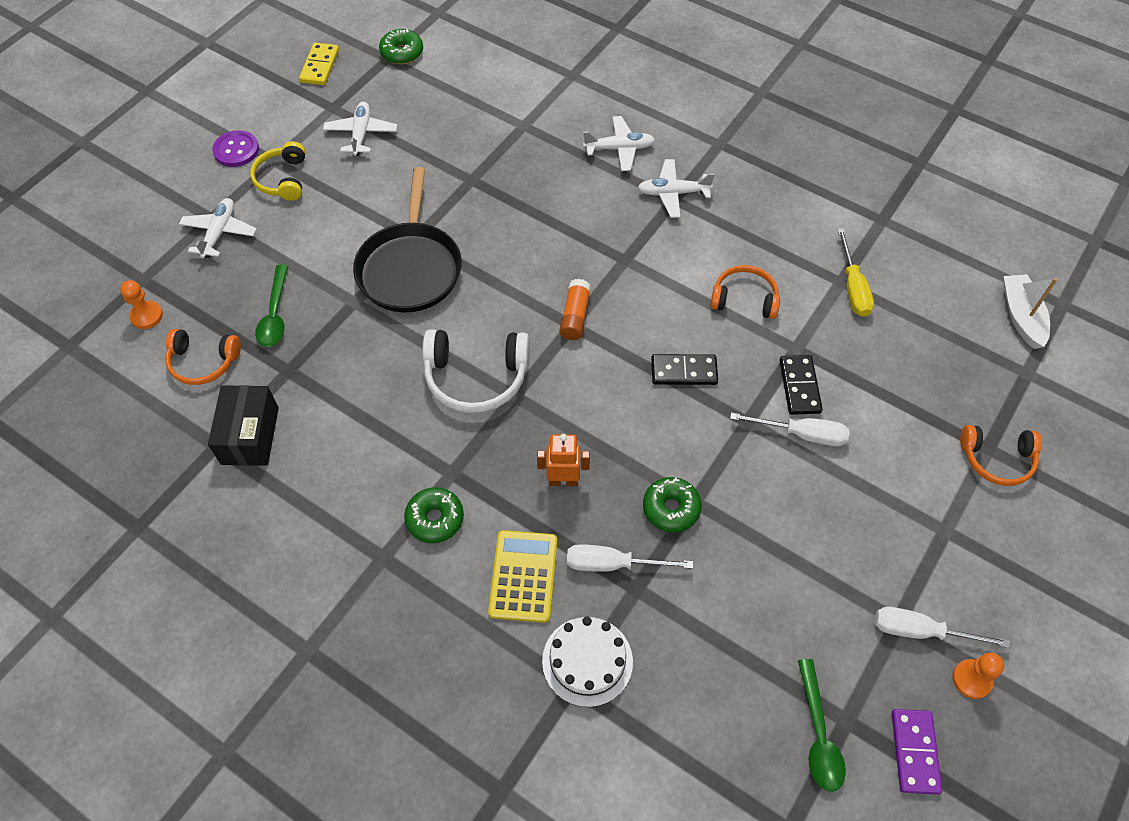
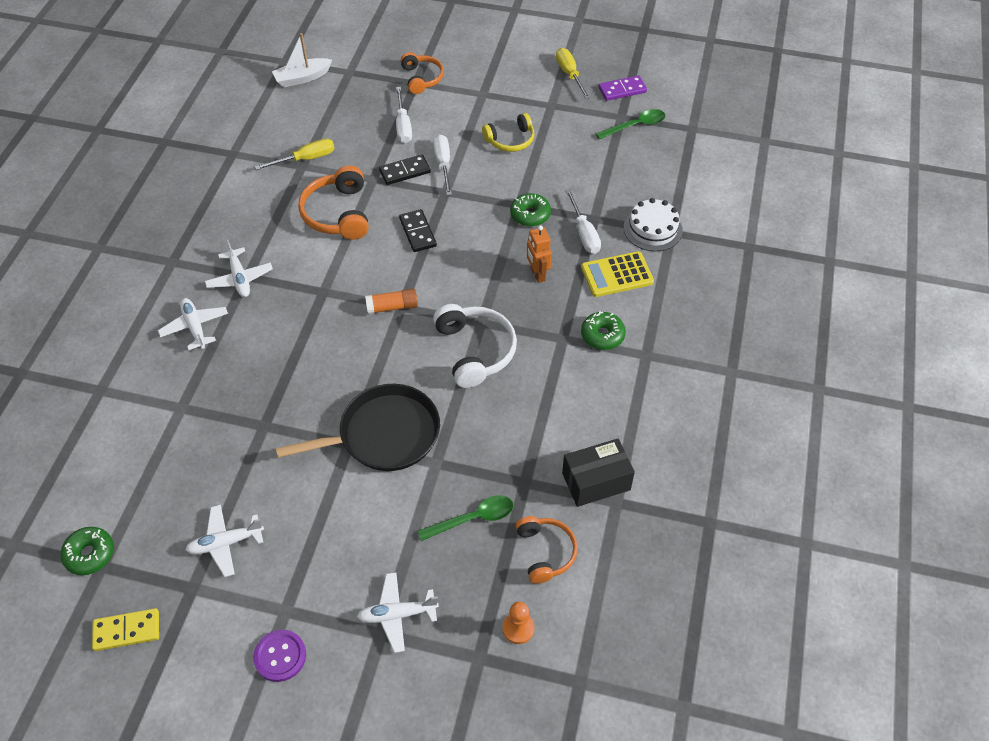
camera: 110 degrees left, 5 degrees down
yellow headphones [250,141,305,201] -> yellow headphones moved to [482,113,534,152]
orange headphones [710,265,780,319] -> orange headphones [298,165,369,240], size x1.51
white screwdriver [875,607,1010,648] -> white screwdriver moved to [396,87,412,143]
orange pawn [952,653,1004,699] -> yellow screwdriver [556,48,590,99]

